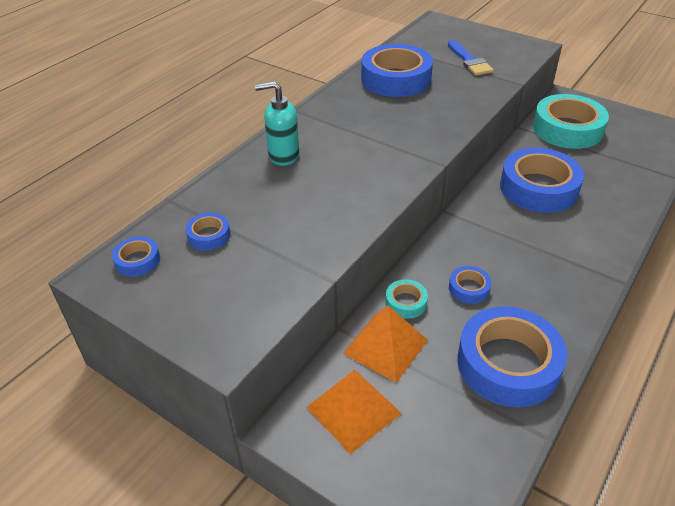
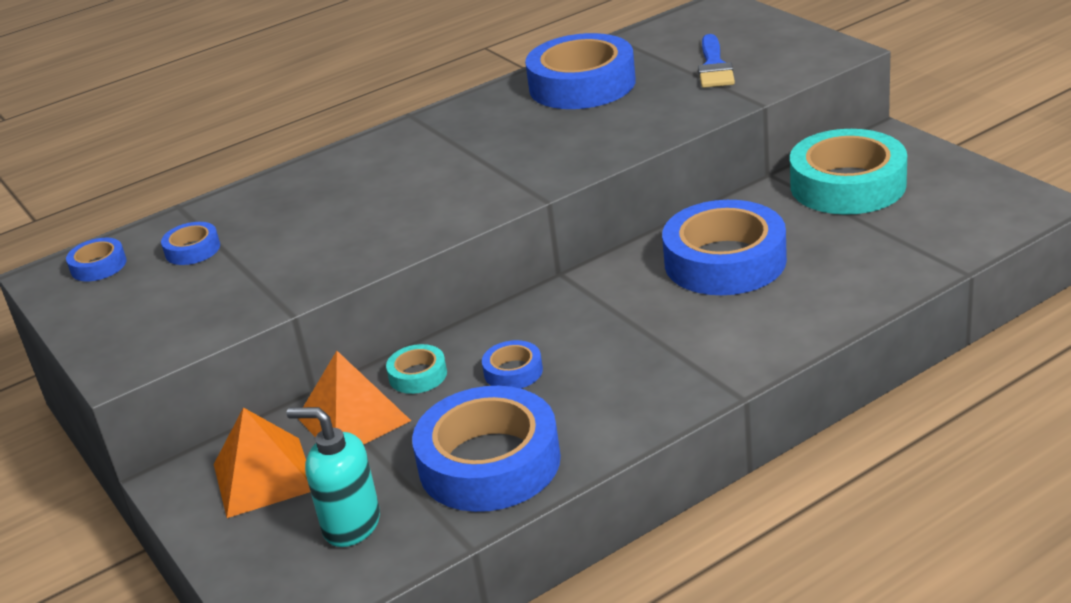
camera: 25 degrees right, 10 degrees down
turquoise soap dispenser [255,81,299,166] -> turquoise soap dispenser moved to [287,407,380,547]

